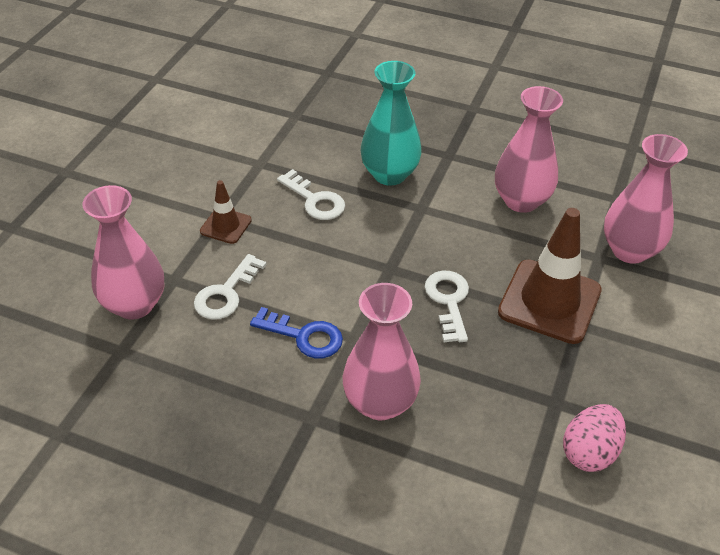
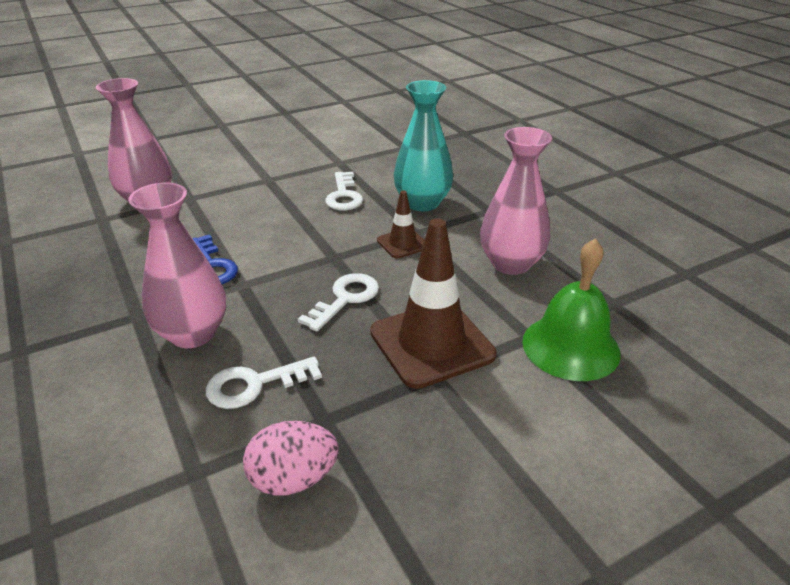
camera: 40 degrees right, 10 degrees down
white key [194,254,267,320] -> white key moved to [206,356,322,409]
brown traffic cone [200,180,252,244] -> brown traffic cone moved to [377,190,424,259]
pink vase [604,134,688,264] -> green bell [522,238,621,381]

